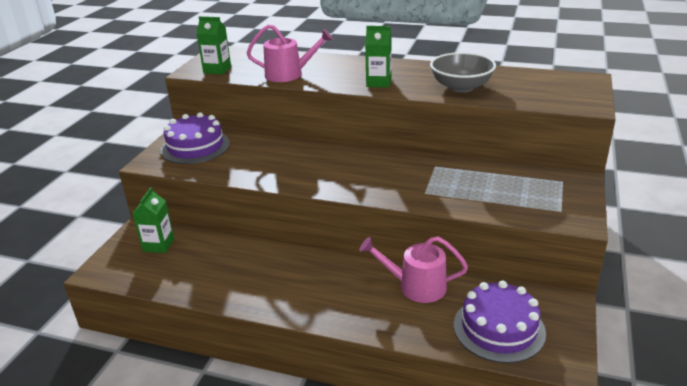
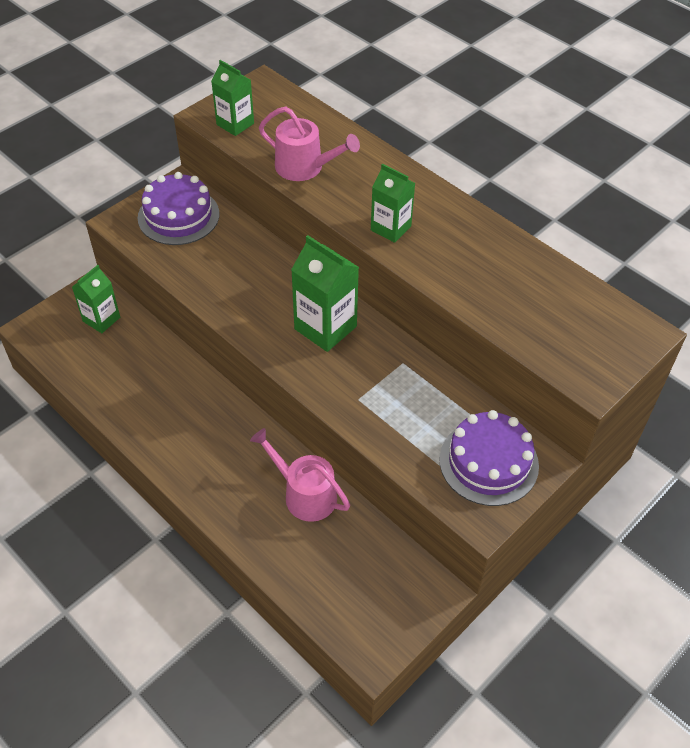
camera: 25 degrees right, 20 degrees up
grey bowl [430,52,496,93] -> none
purple cake [454,281,546,363] -> purple cake moved to [439,410,539,506]
none -> green carton [291,235,359,352]

